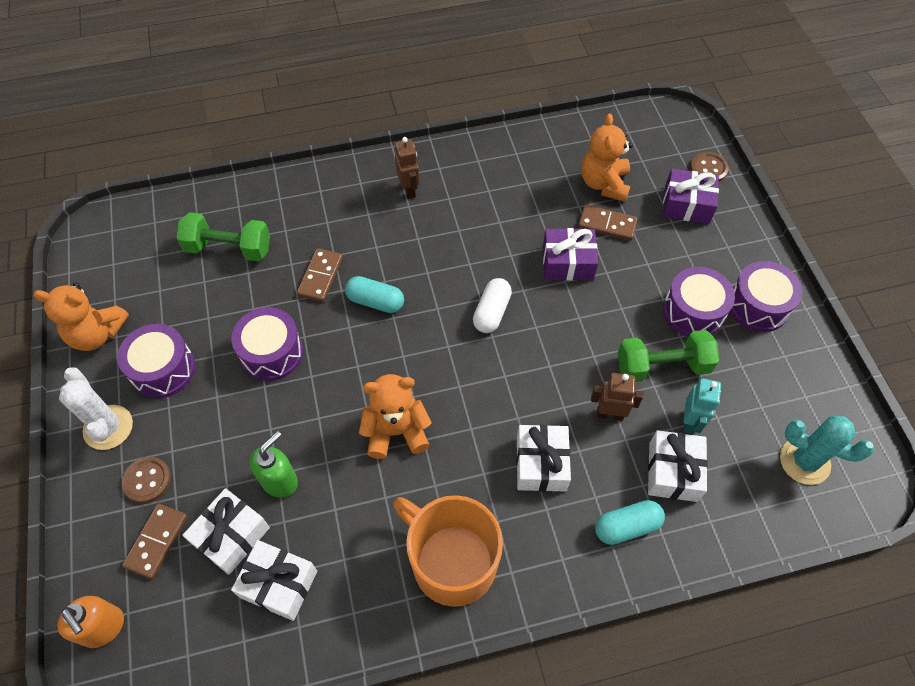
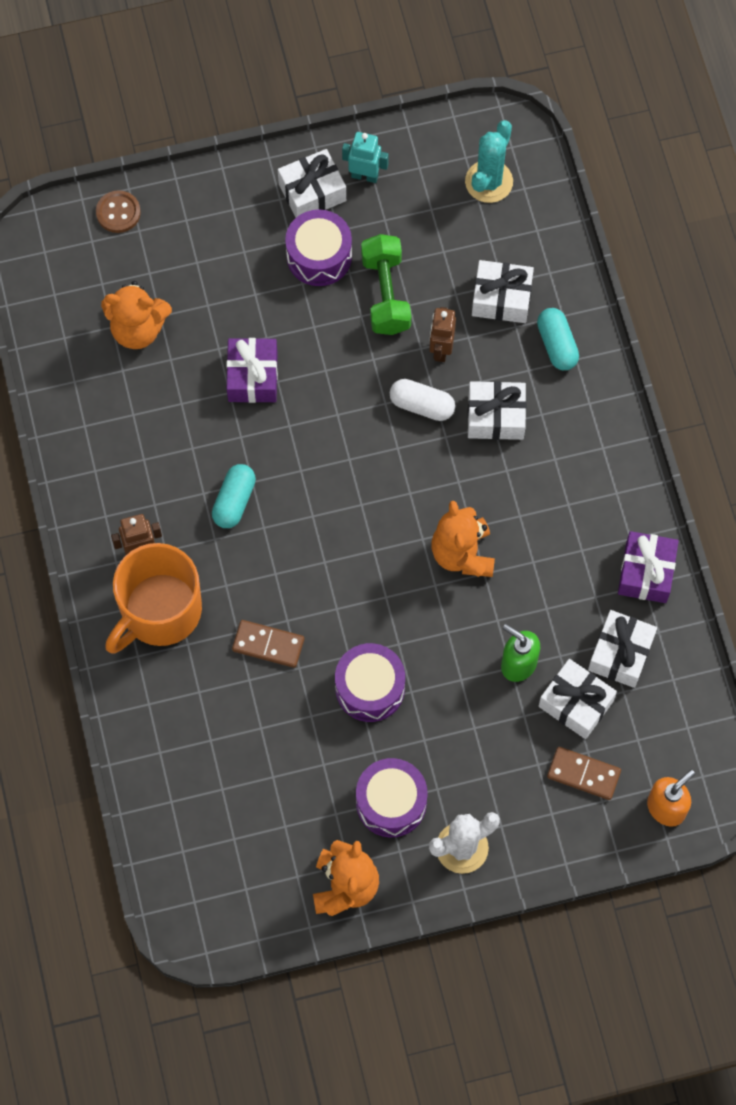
camera: 90 degrees left, 10 degrees up
brown button [122,457,171,503] -> none
green dumbbell [176,212,270,261] -> none
turquoise capsule [345,276,404,313] -> turquoise capsule moved to [212,464,256,528]
orange mug [393,495,503,607] -> orange mug moved to [105,543,202,654]
white capsule [473,278,512,333] -> white capsule moved to [390,379,455,421]
brown domino [578,205,638,241] -> none
purple gift [663,169,719,224] -> purple gift moved to [618,531,679,603]
turquoise robot [683,378,721,434] -> turquoise robot moved to [342,132,389,183]
purple drum [730,261,802,332] -> white gift [278,149,346,217]

